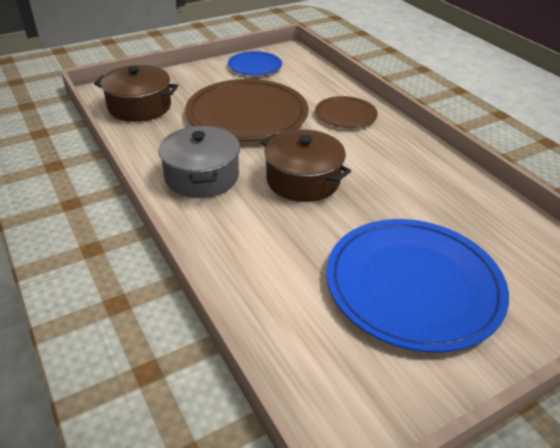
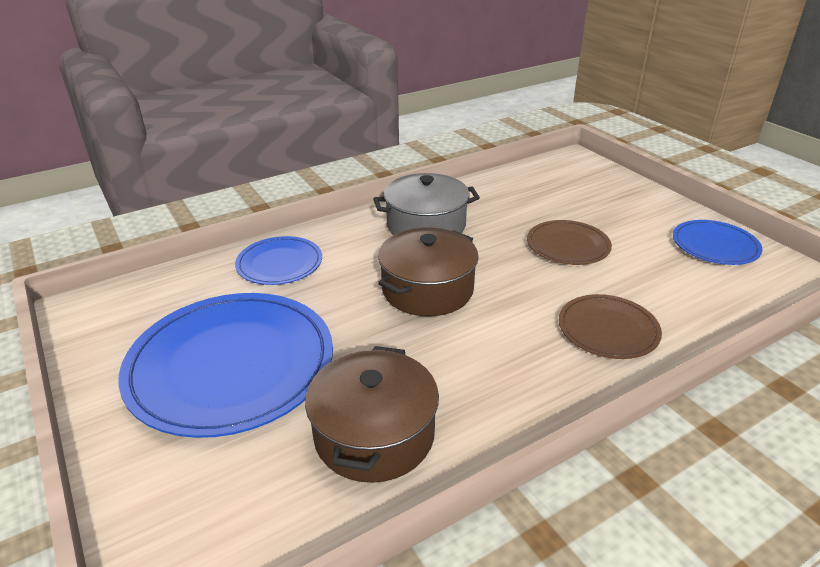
camera: 90 degrees right, 5 degrees down
brown pot [94,65,178,122] -> brown pot moved to [305,346,439,483]
brown plate [185,79,309,141] -> brown plate [527,220,612,265], size x0.52
none -> blue plate [235,236,322,285]

